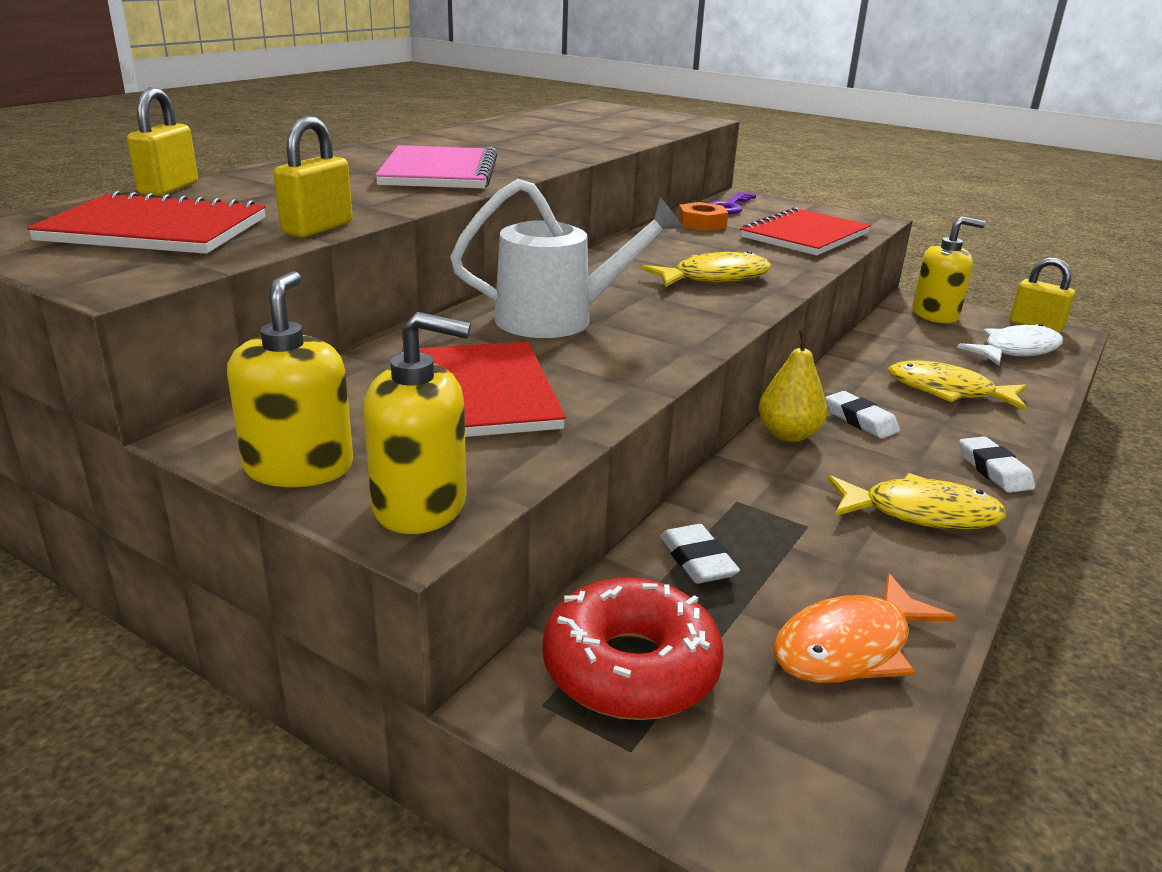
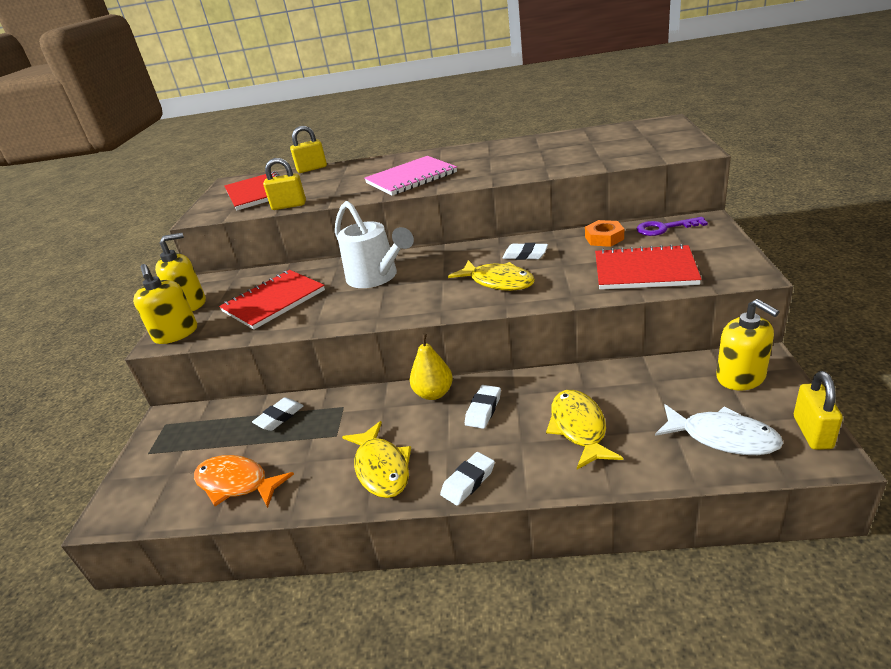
camera: 65 degrees right, 5 degrees up
red donut [542,577,724,720] -> none
none -> white eraser [503,243,548,260]

